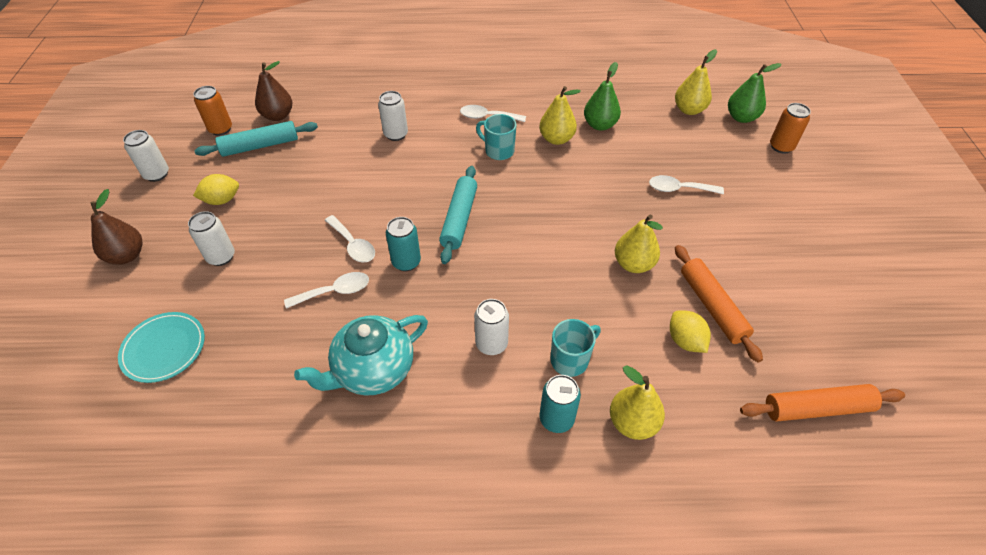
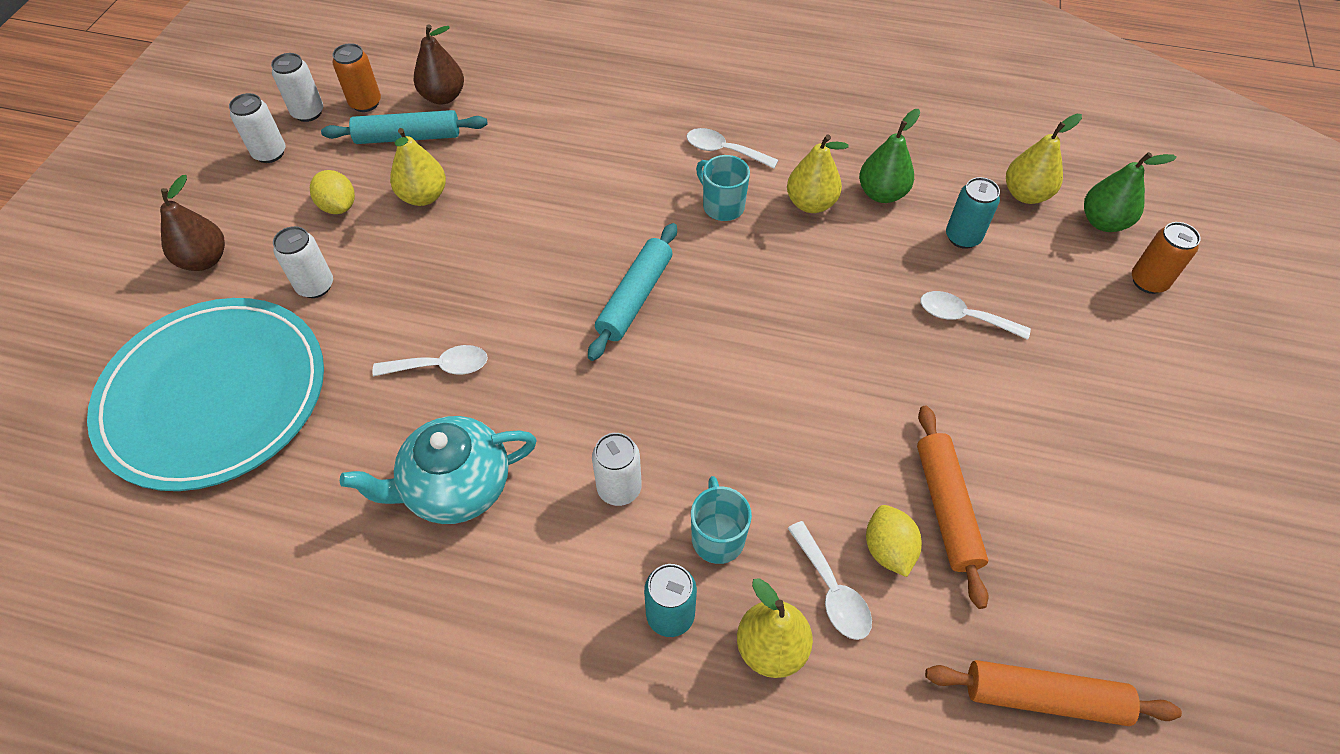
camera: 15 degrees right, 5 degrees up
turquoise plate [118,312,205,383] -> turquoise plate [87,298,324,491], size x2.13
yellow lemon [193,174,239,205] -> yellow lemon turned 60 degrees clockwise [310,170,355,214]
white spoon [325,215,375,262] -> white spoon moved to [788,521,872,640]
white can [378,91,408,141] -> white can moved to [271,53,323,122]
turquoise can [386,217,421,271] -> turquoise can moved to [946,177,1000,249]
turquoise mug [550,319,601,377] -> turquoise mug turned 75 degrees counterclockwise [691,476,752,564]
yellow pear [615,214,663,273] -> yellow pear moved to [390,128,446,206]

